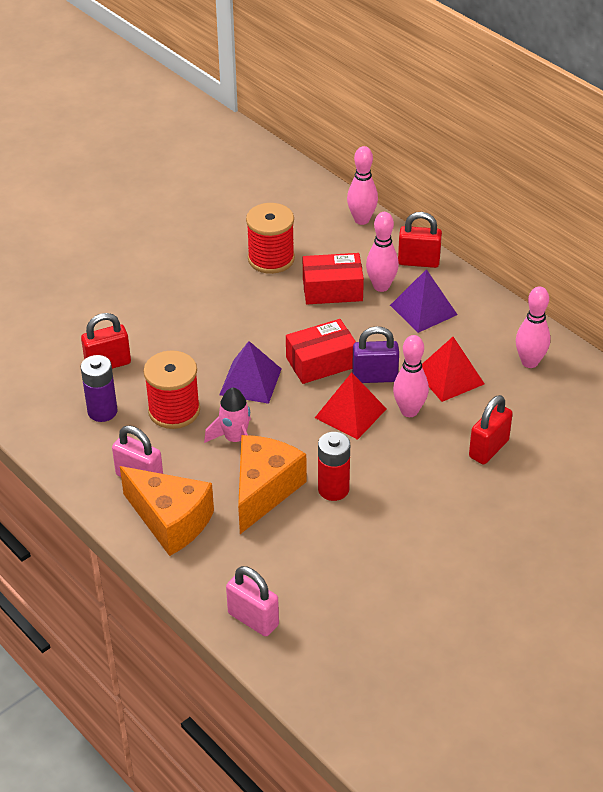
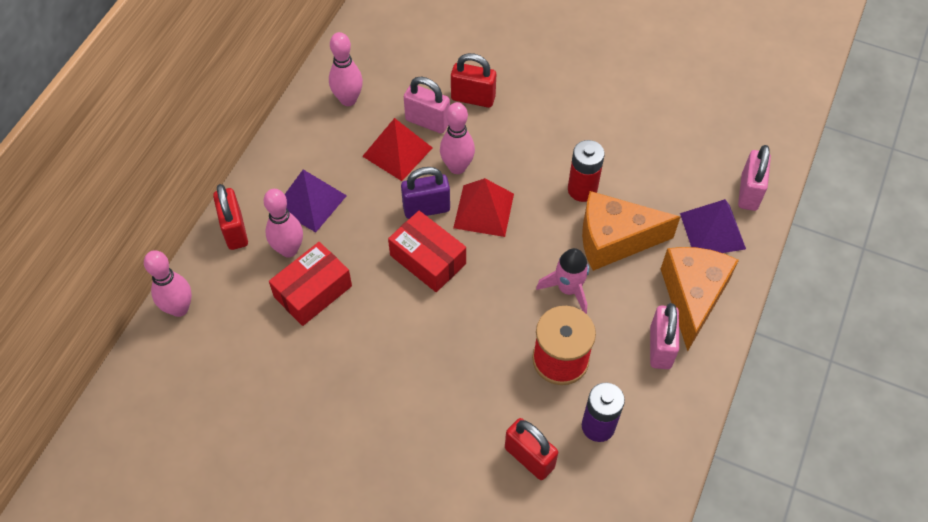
camera: 115 degrees left, 15 degrees up
purple pyramid [219,341,281,404] -> purple pyramid moved to [680,199,746,253]
red spool [246,203,295,274] -> none
red box [303,253,364,304] -> red box turned 75 degrees clockwise [269,242,352,326]
purple padlock [352,326,399,383] -> purple padlock turned 75 degrees counterclockwise [401,167,450,219]
none -> pink padlock [404,76,450,134]

